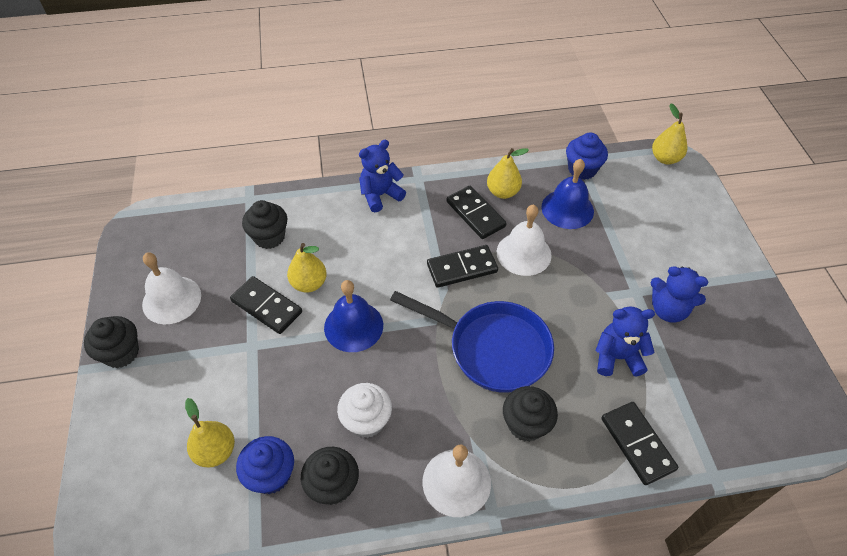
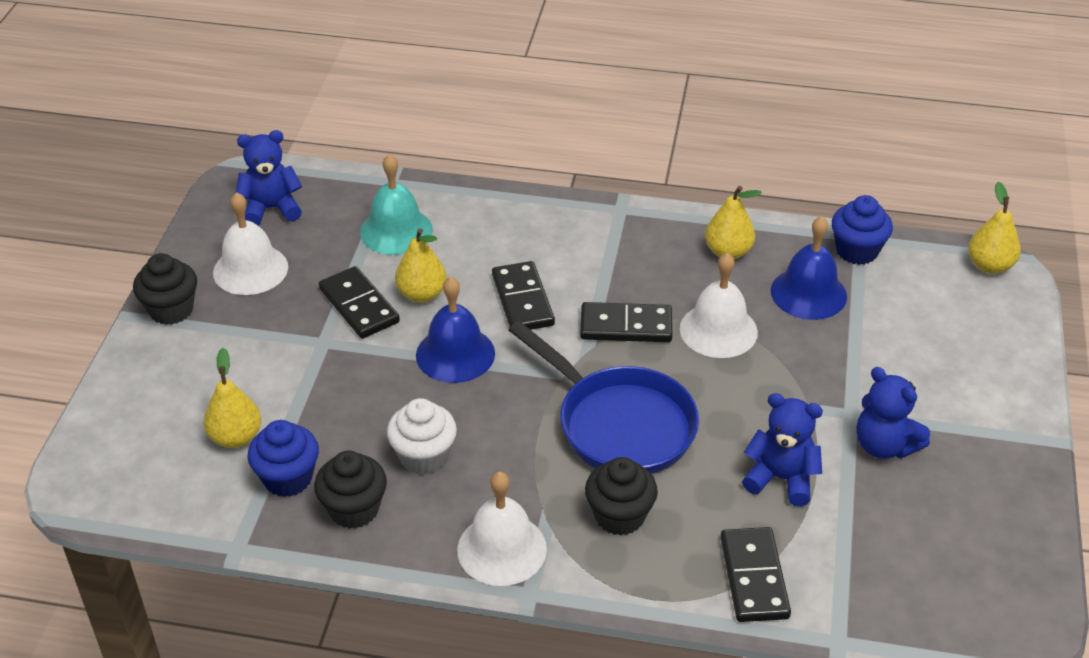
camera: 20 degrees right, 10 degrees down
black cupcake [242,200,287,249] -> turquoise bell [360,154,433,255]
blue teddy bear [359,140,406,212] -> blue teddy bear moved to [236,130,302,225]
black domino [447,186,507,239] -> black domino moved to [492,261,555,330]

